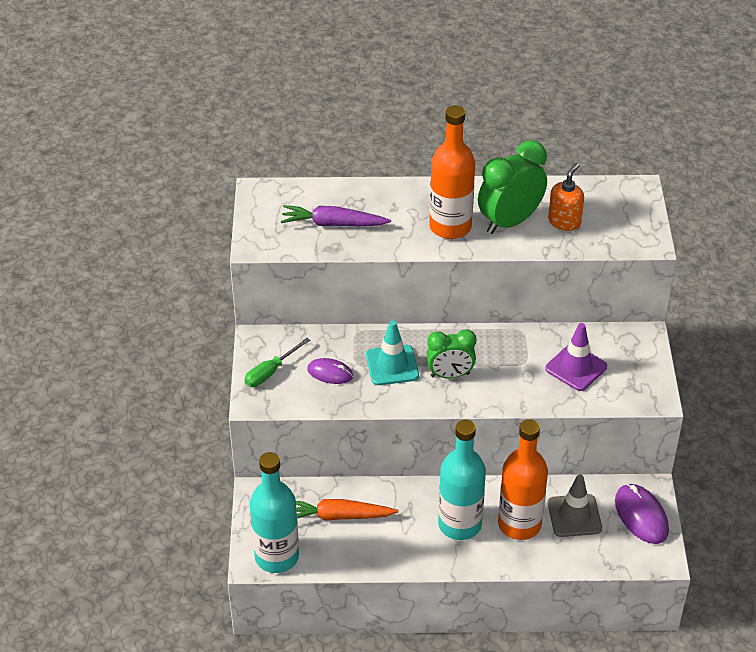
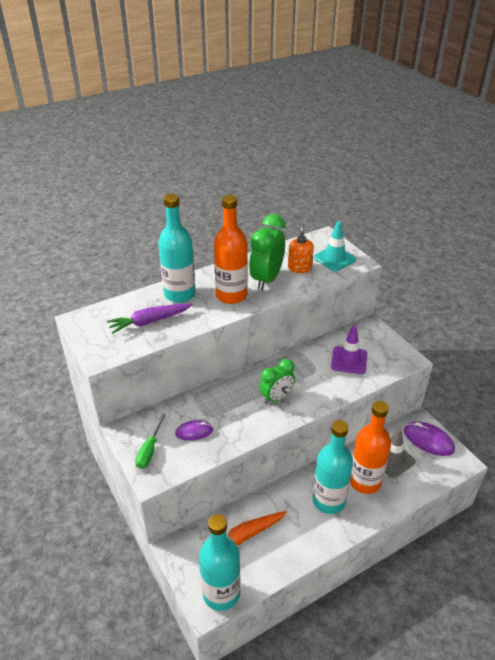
camera: 30 degrees left, 5 degrees down
turquoise traffic cone [366,321,419,385] -> turquoise traffic cone moved to [313,221,356,271]
none -> turquoise bottle [158,194,196,303]

